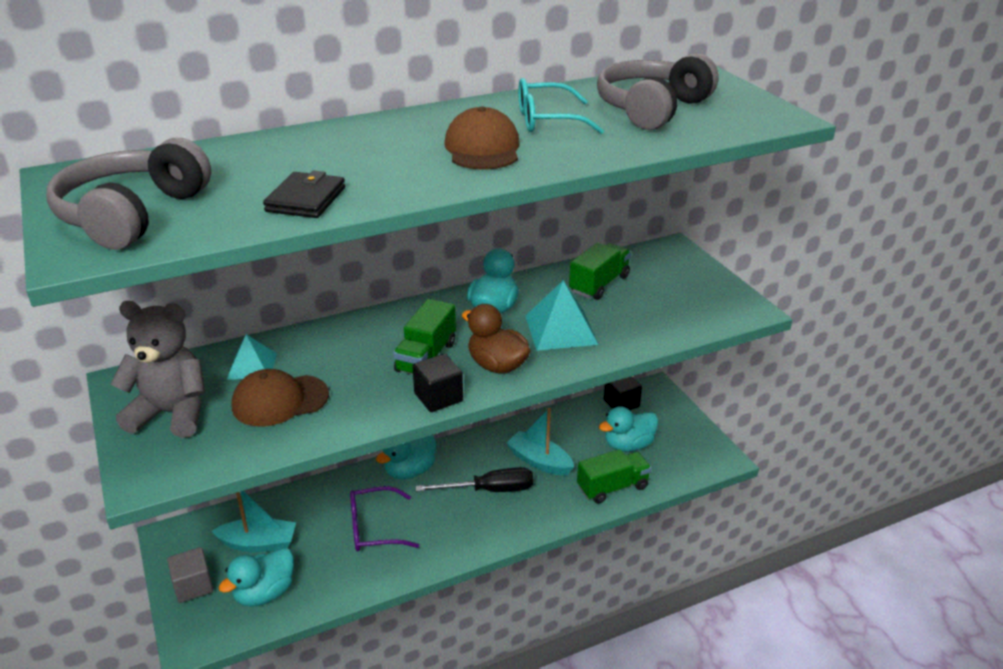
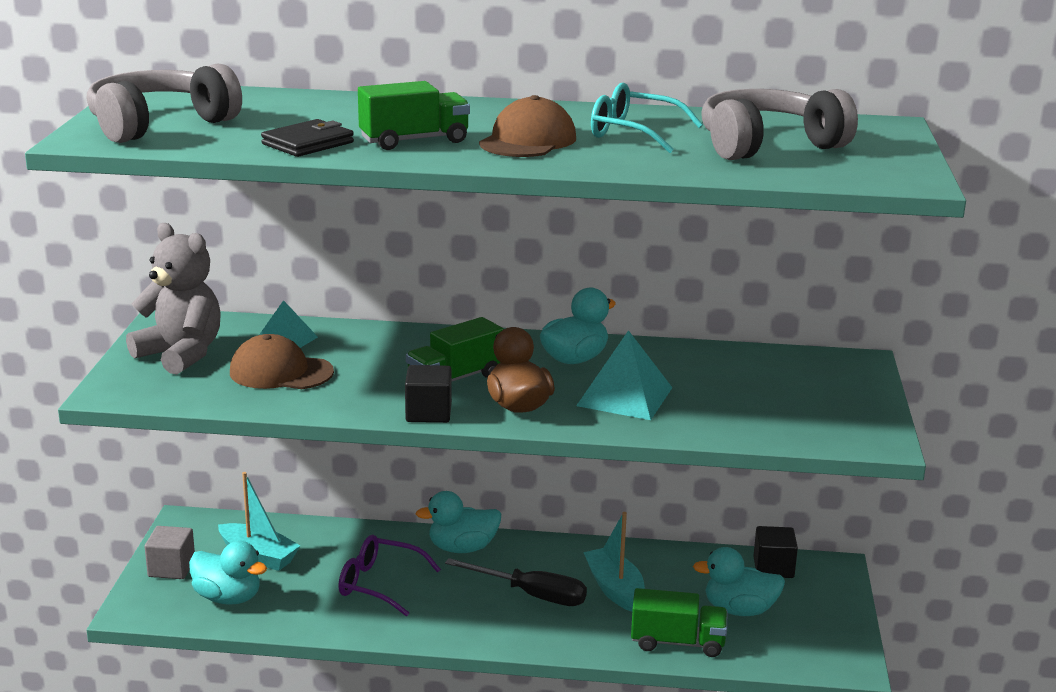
camera: 30 degrees right, 10 degrees down
turquoise duck [219,548,294,606] -> turquoise duck turned 135 degrees counterclockwise [189,541,267,605]
green truck [569,243,631,300] -> green truck moved to [358,81,470,150]

